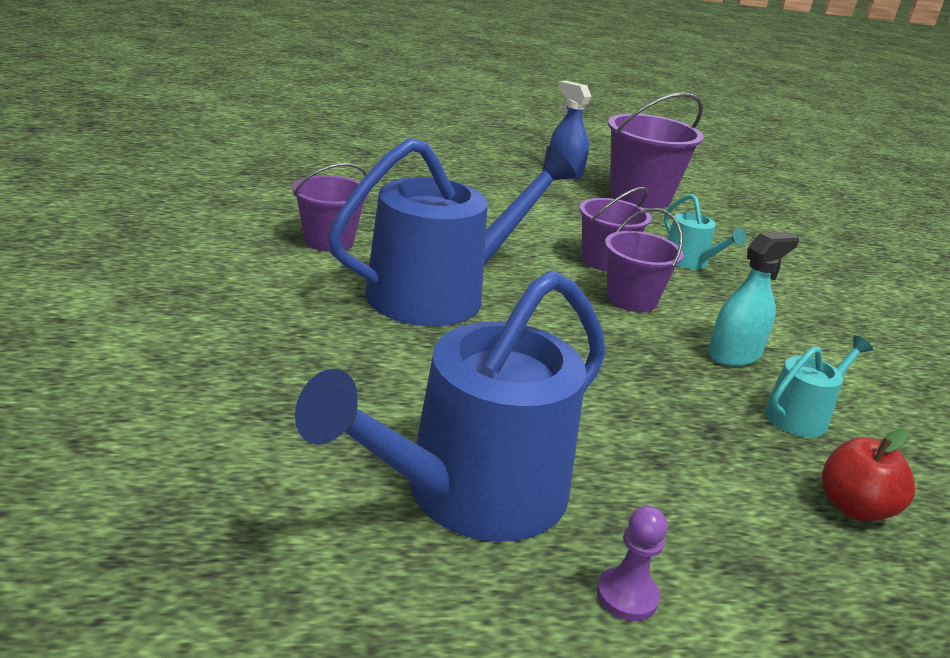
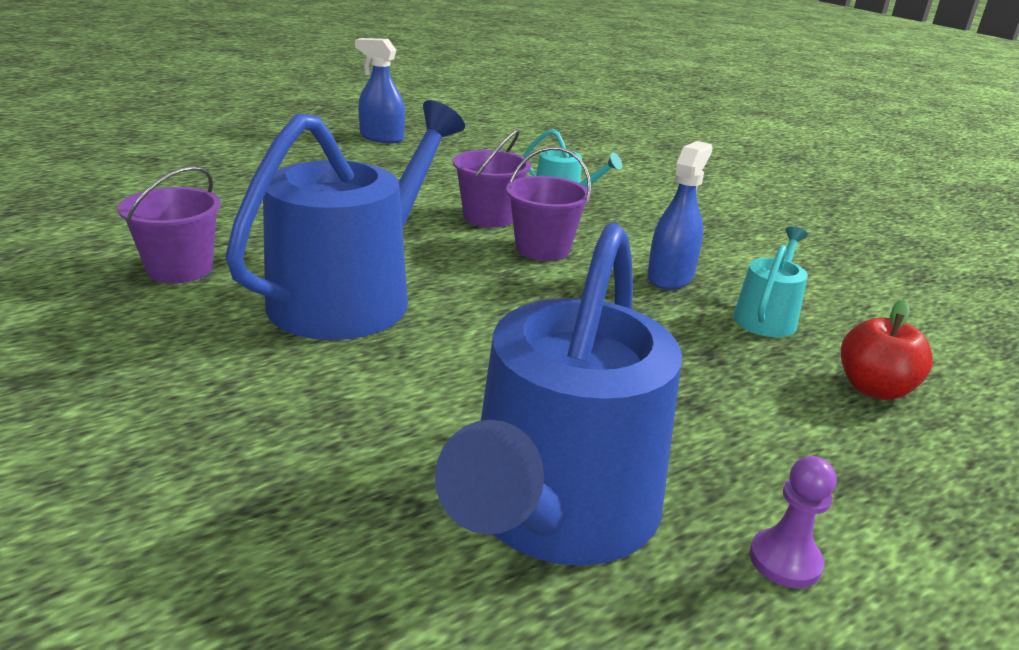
camera: 25 degrees left, 0 degrees up
purple bucket [608,92,704,208] -> none
turquoise spray bottle [708,232,799,367] -> blue spray bottle [647,141,713,290]

